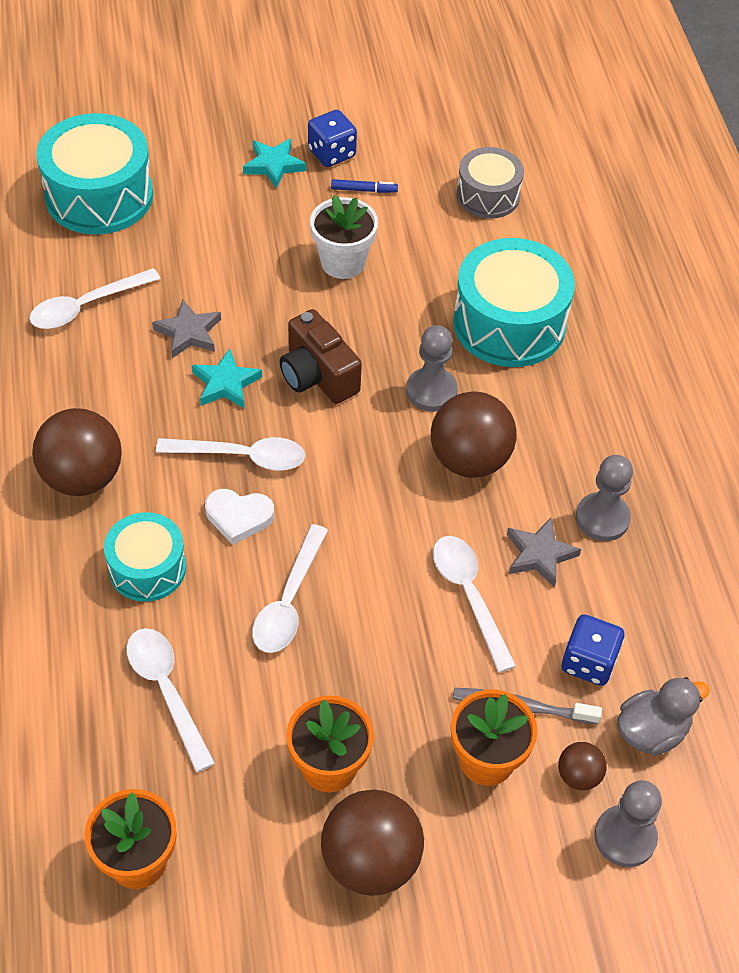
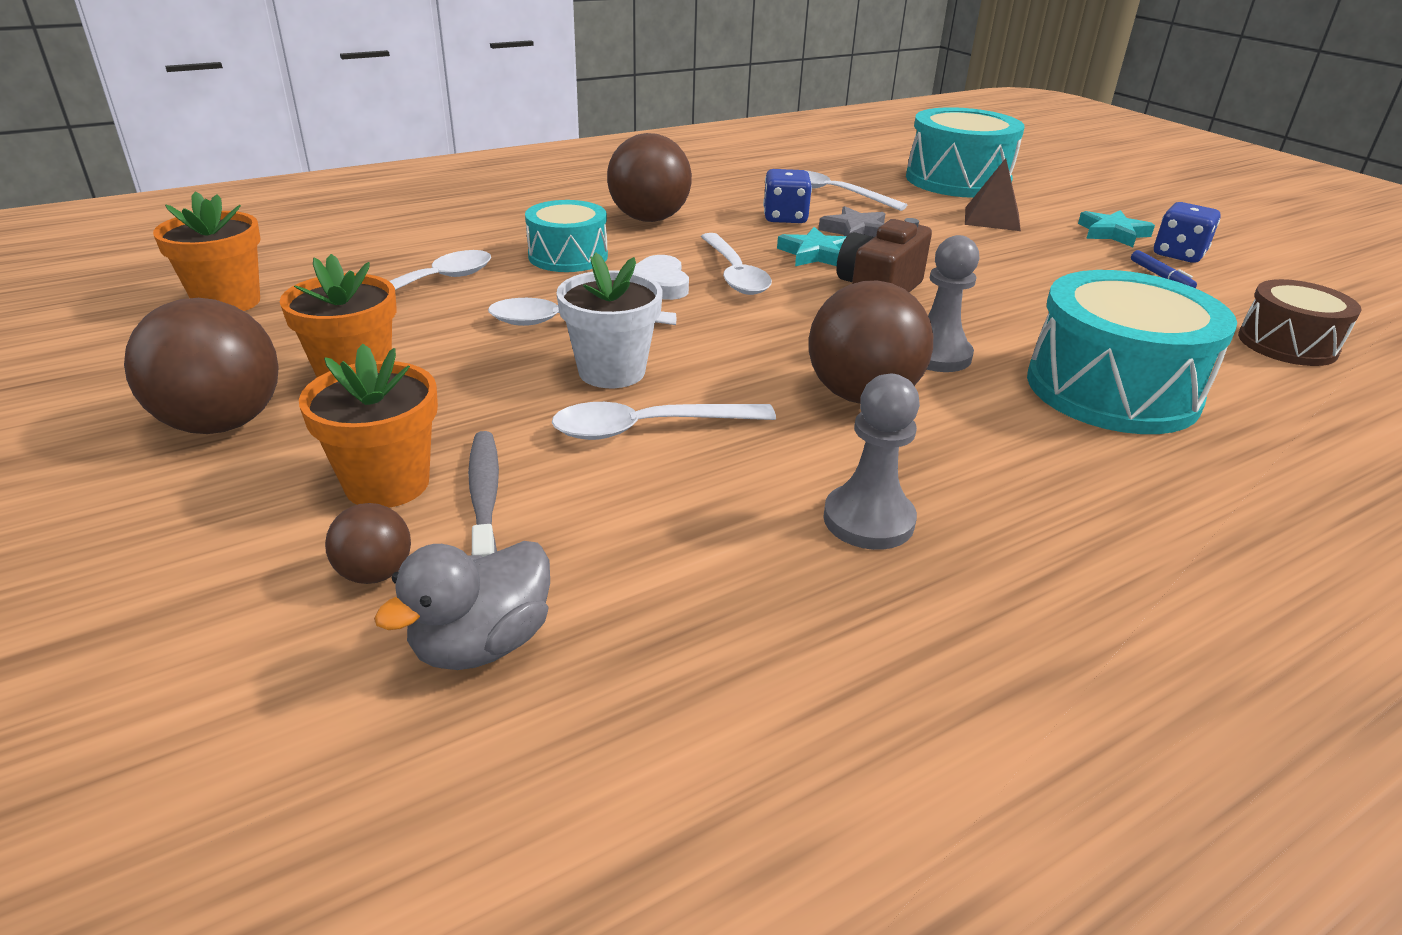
camera: 70 degrees right, 20 degrees down
white flower pot [310,195,378,279] -> white flower pot moved to [556,252,663,388]
white spoon [433,536,516,673] -> white spoon turned 150 degrees counterclockwise [552,402,776,440]
grey drum [457,147,524,219] -> brown drum [1238,279,1361,366]
grey star [507,517,581,588] -> none
blue dice [562,614,624,686] -> blue dice moved to [763,169,812,223]
grey pawn [594,780,662,867] -> none
grey duck [617,677,710,756] -> grey duck turned 90 degrees clockwise [374,541,550,670]
none -> brown pyramid [965,158,1021,231]

